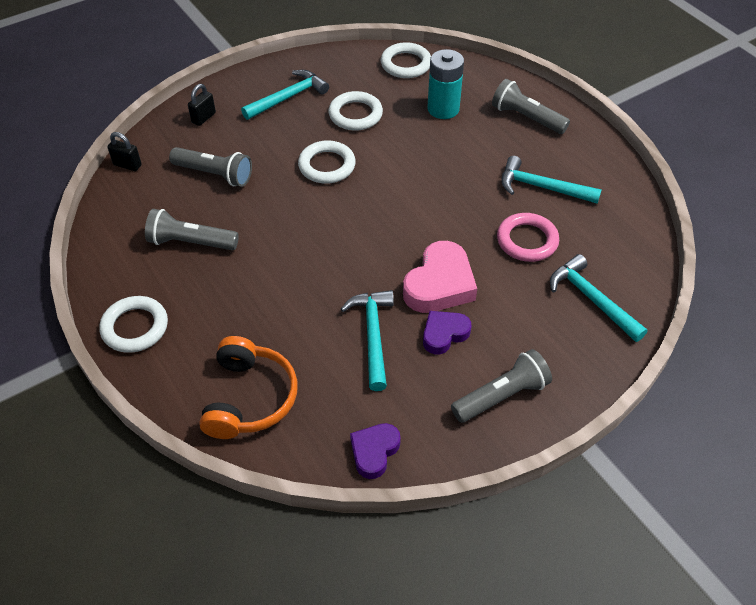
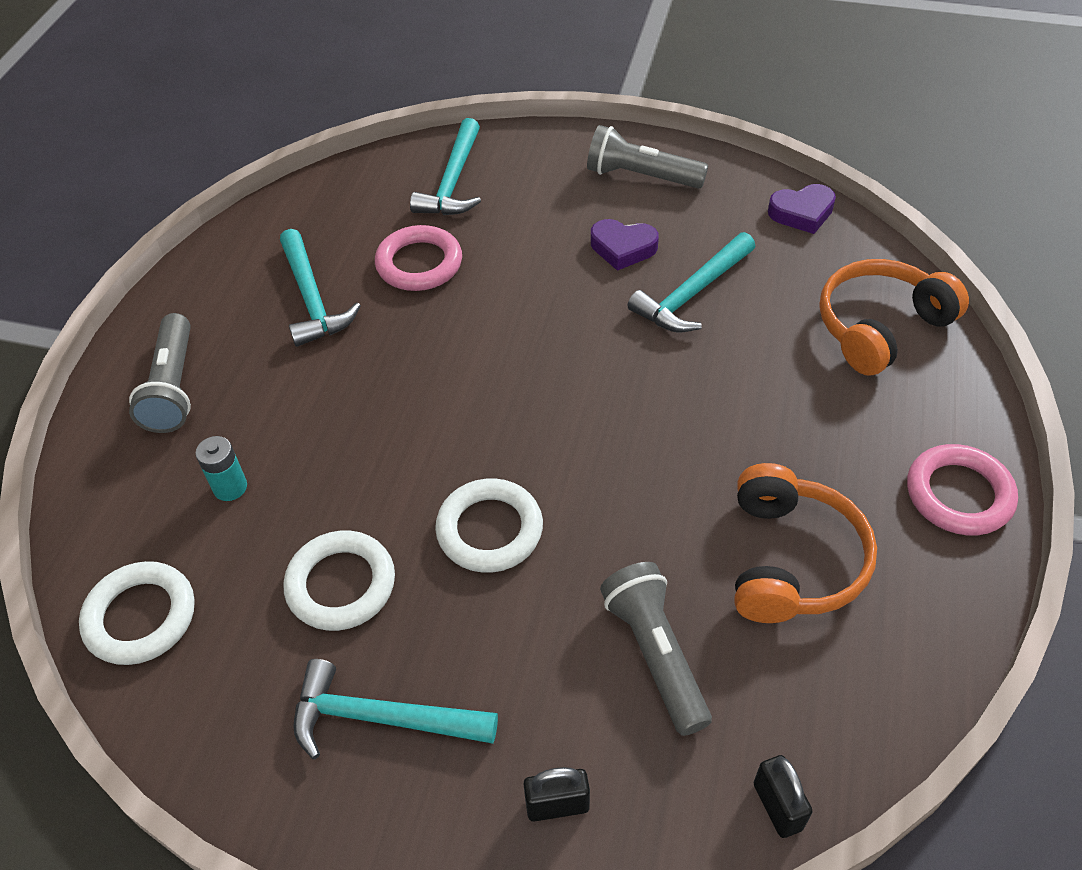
camera: 130 degrees left, 0 degrees up
white ring [99,296,168,353] -> pink ring [907,444,1018,535]
grey flashlight [145,209,239,250] -> orange headphones [735,463,877,623]
pink heart [403,241,477,313] -> none
turquoise battery [427,49,464,119] -> turquoise battery [195,436,247,501], size x0.56

